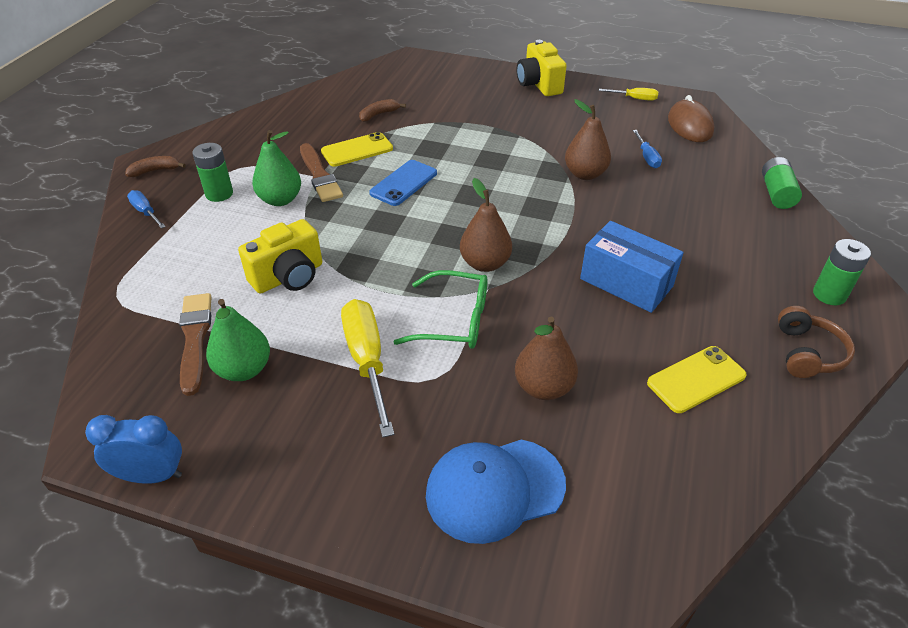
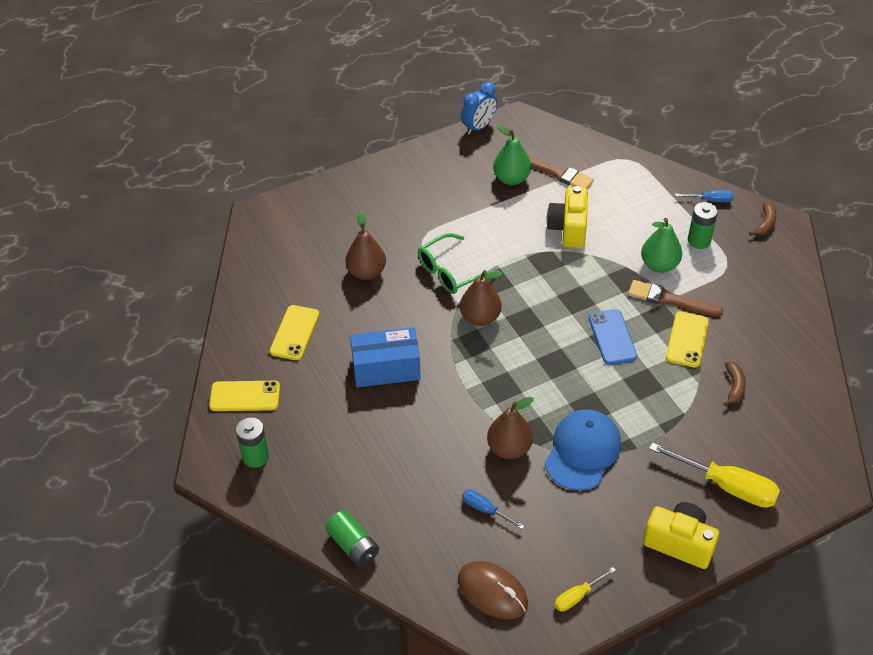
camera: 135 degrees right, 5 degrees up
yellow screwdriver [341,299,394,437] -> yellow screwdriver moved to [649,442,780,508]
blue cap [426,439,566,544] -> blue cap moved to [545,410,621,490]
brown headphones [778,306,855,378] -> yellow phone [209,381,280,411]

